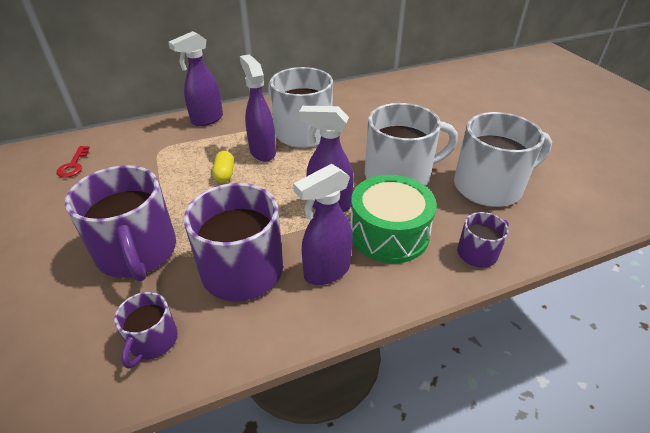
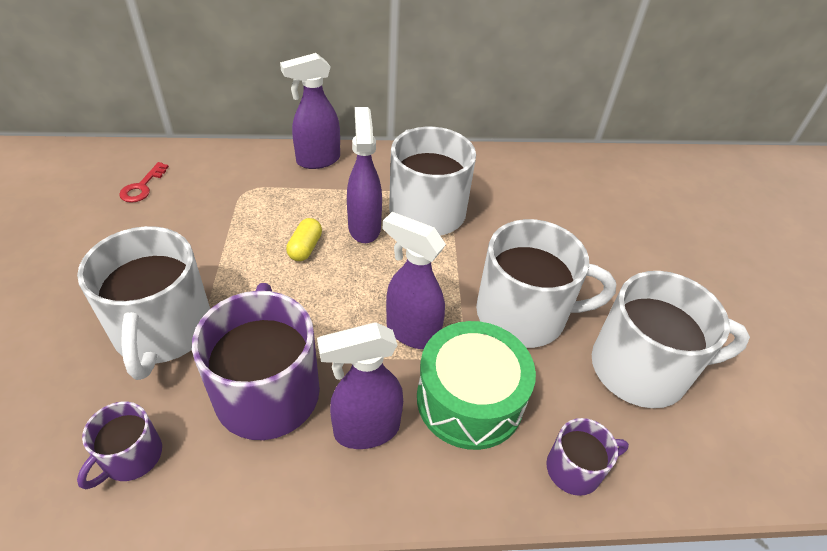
camera: 15 degrees right, 5 degrees up
purple mug [65,165,176,281] -> white mug [77,226,210,380]

